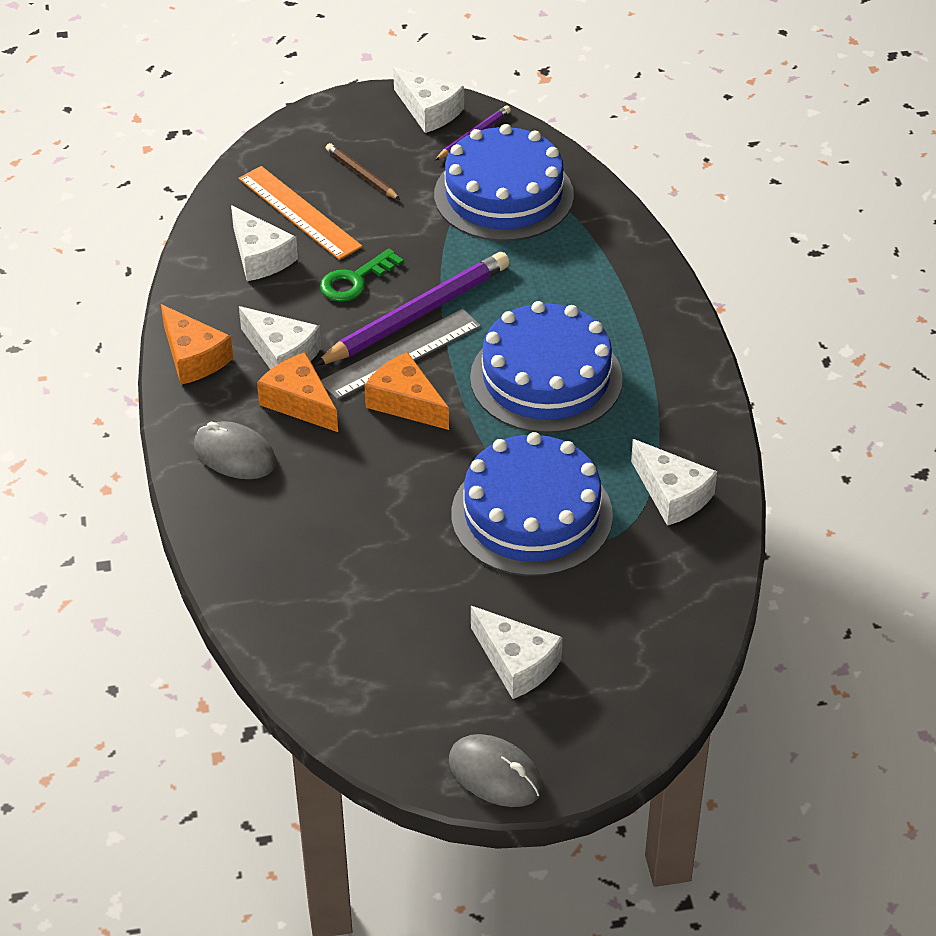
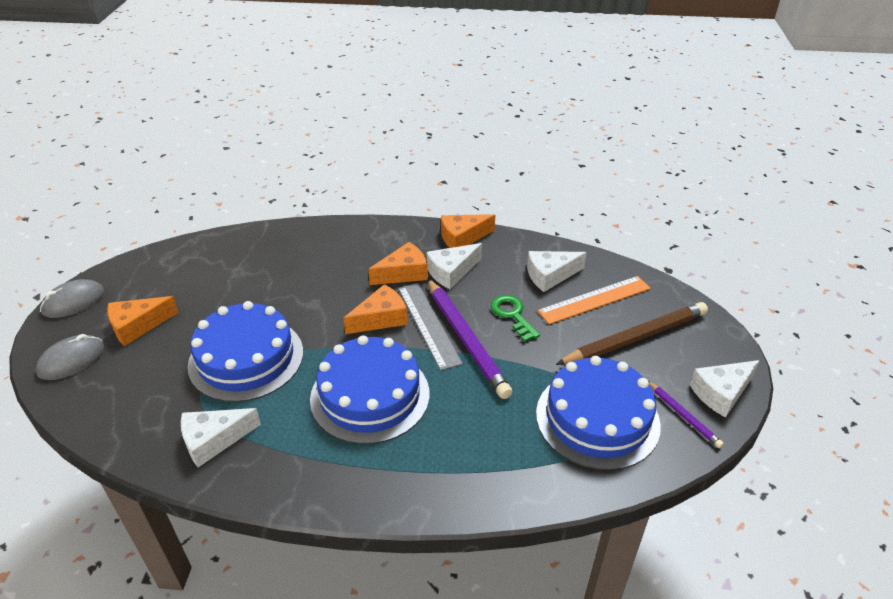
camera: 105 degrees right, 5 degrees down
grey mouse [194,421,276,479] -> grey mouse moved to [35,334,105,380]
brown pencil [326,143,400,200] -> brown pencil [556,302,708,365], size x2.03
white cheese [471,606,563,699] -> orange cheese [107,296,179,346]

